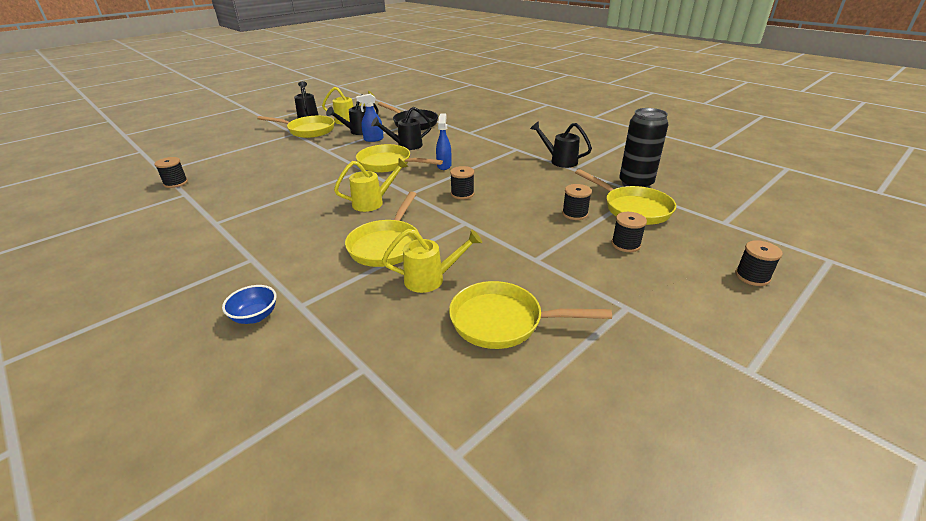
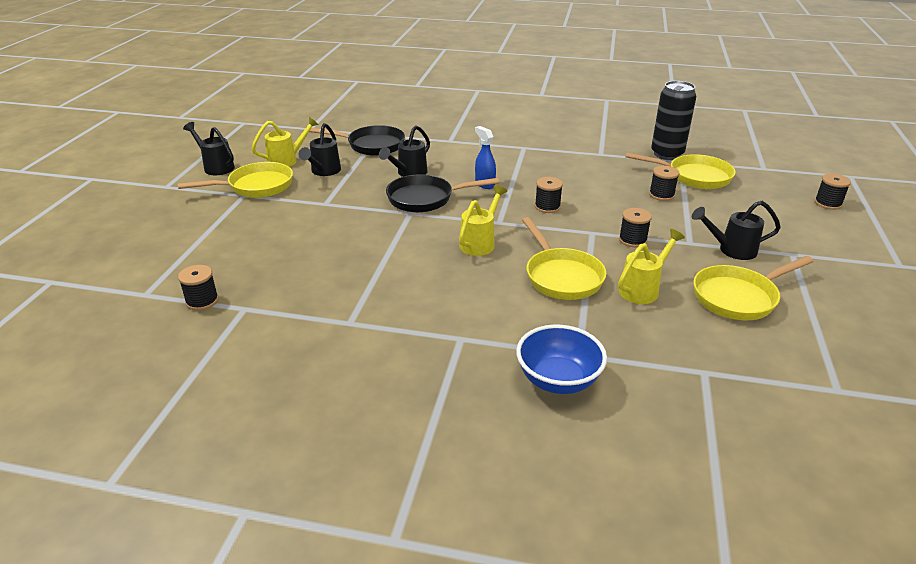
camera: 35 degrees left, 0 degrees up
blue bowl [222,285,277,324] -> blue bowl [516,324,607,394], size x1.62
blue spray bottle [356,93,384,142] -> none
yellow pan [356,144,443,173] -> black pan [386,174,499,212]
black watering can [530,121,592,168] -> black watering can moved to [692,201,781,260]
black spool [611,212,647,252] -> black spool moved to [619,208,652,247]

